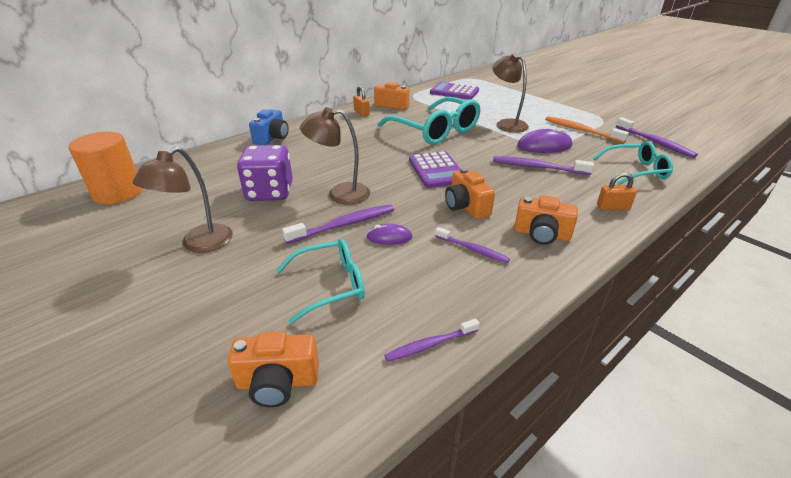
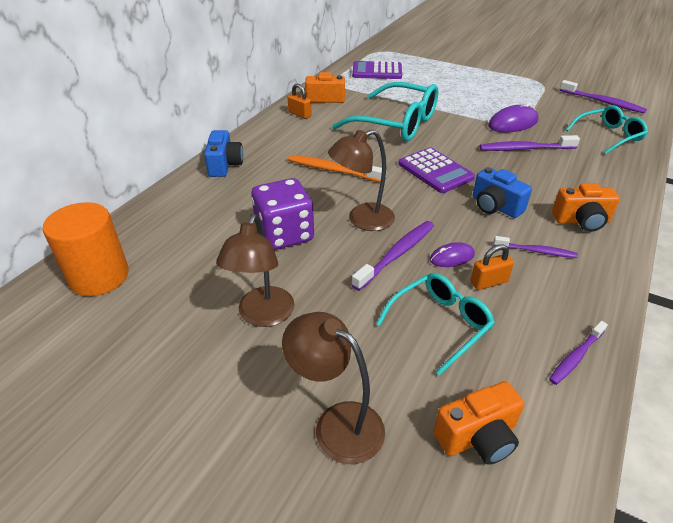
camera: 20 degrees left, 5 degrees up
orange camera [445,168,495,219] -> blue camera [473,167,532,218]
brown lamp [492,53,529,133] -> brown lamp moved to [282,312,385,464]
orange toothbrush [545,116,629,143] -> orange toothbrush moved to [288,155,386,182]
orange padlock [597,172,637,210] -> orange padlock moved to [470,244,514,290]

